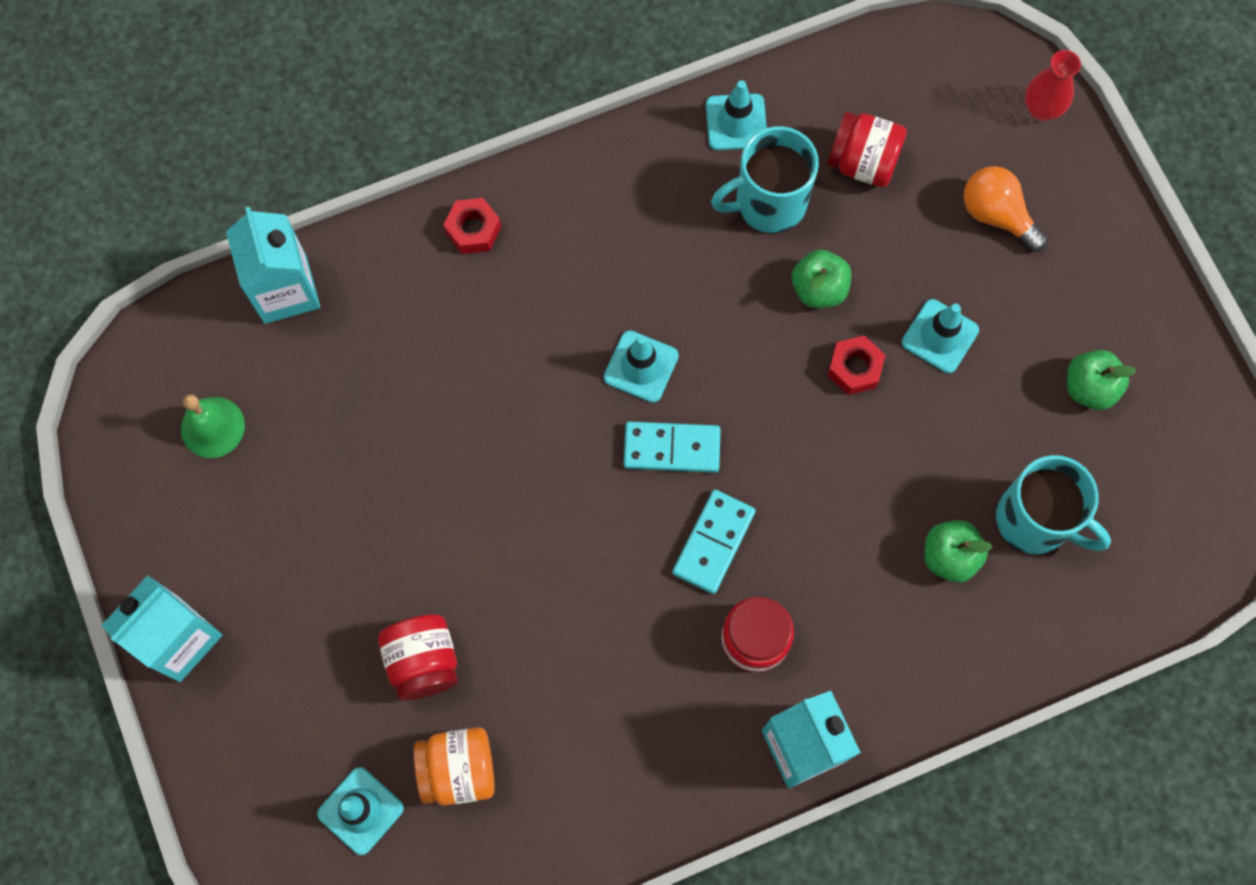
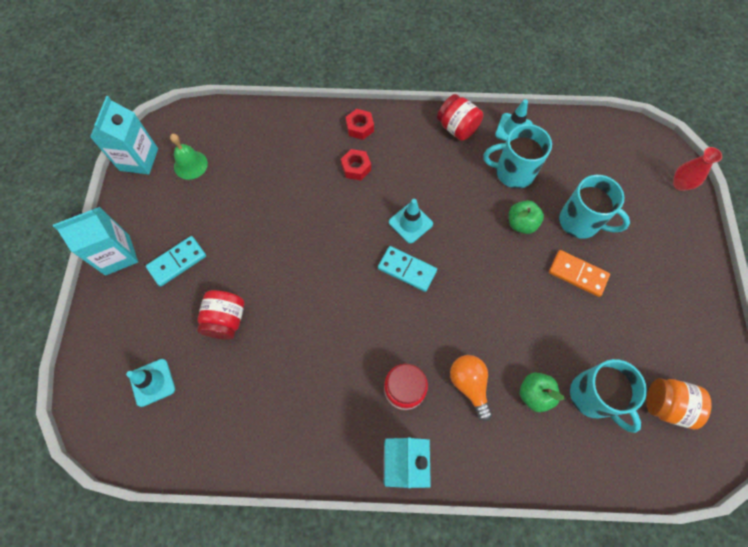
camera: 25 degrees right, 5 degrees down
turquoise carton [226,207,320,324] -> turquoise carton moved to [90,96,158,174]
orange jar [413,727,495,806] -> orange jar moved to [646,378,712,429]
turquoise domino [672,489,756,594] -> turquoise domino moved to [146,236,206,287]
red jar [827,112,907,187] -> red jar moved to [437,94,483,141]
red nut [827,335,885,395] -> red nut moved to [341,149,371,180]
turquoise traffic cone [902,299,979,373] -> orange domino [549,250,610,297]
orange light bulb [963,166,1048,252] -> orange light bulb moved to [450,355,492,421]
green apple [1067,350,1137,410] -> none
none -> turquoise mug [559,175,630,239]

